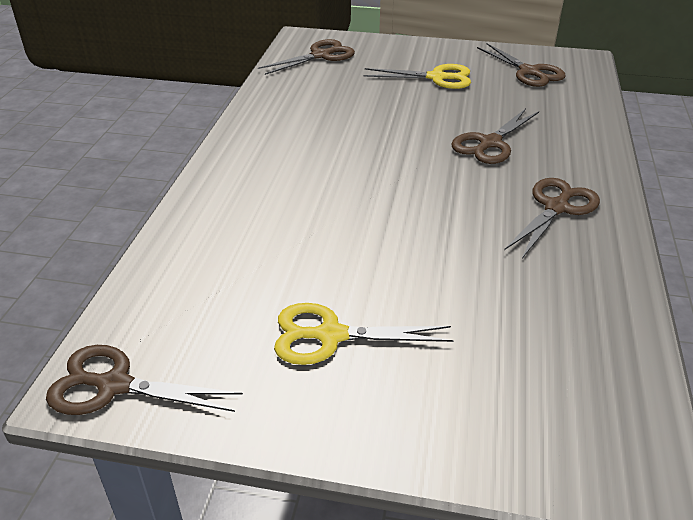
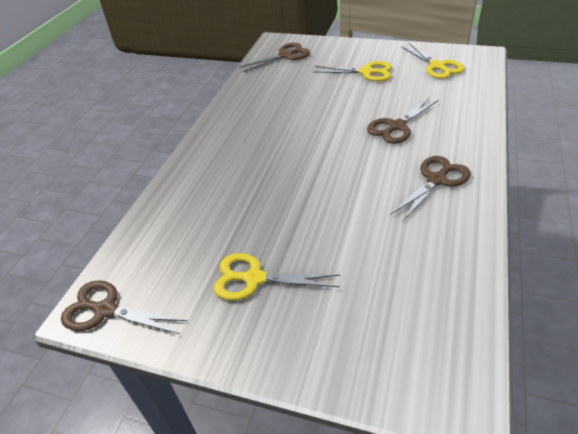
camera: 10 degrees right, 5 degrees up
brown scissors [477,43,566,87] -> yellow scissors [401,43,465,79]

